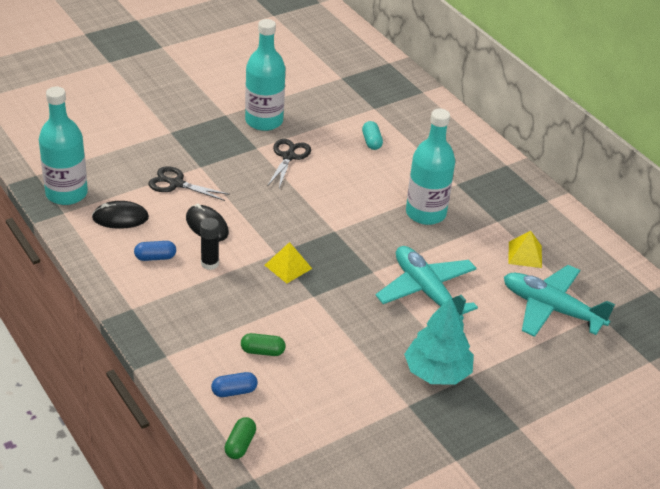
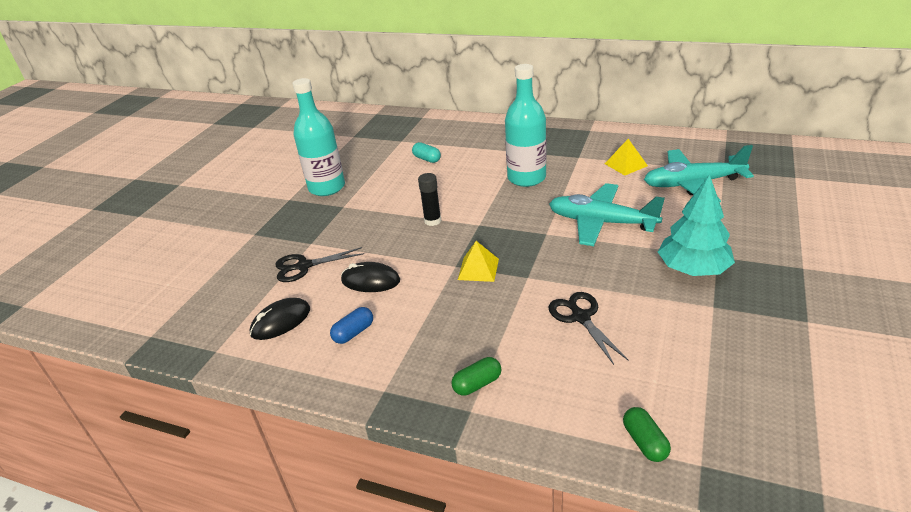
camera: 30 degrees left, 5 degrees down
turquoise bottle [39,87,88,205] -> none
black glue stick [200,218,219,270] -> black glue stick moved to [418,173,441,226]
blue capsule [211,372,258,397] -> none
green capsule [241,333,286,356] -> green capsule moved to [451,357,501,395]
black scissors [267,139,311,188] -> black scissors moved to [548,292,629,365]

